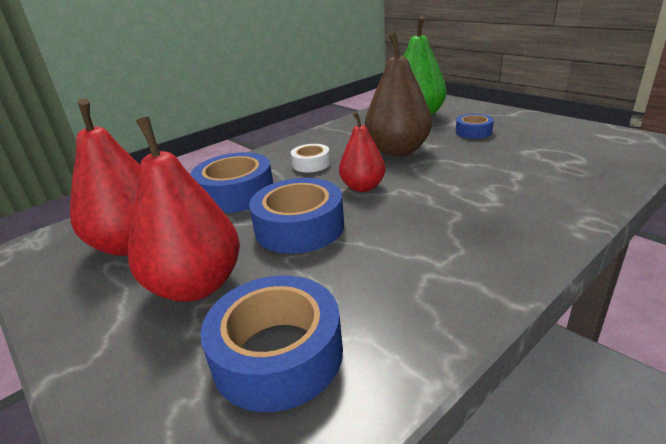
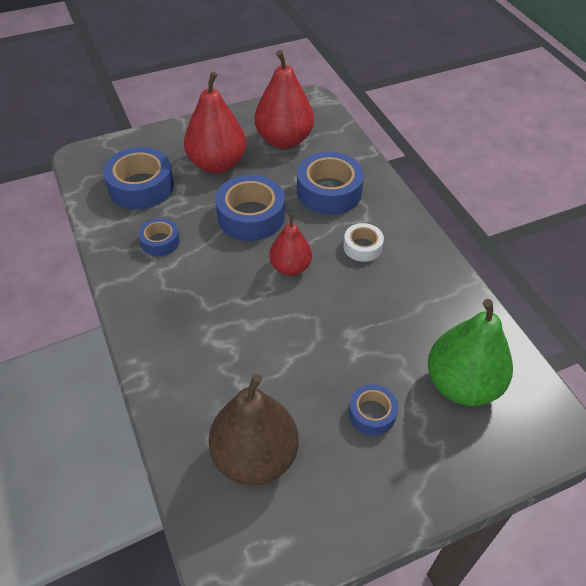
camera: 105 degrees right, 20 degrees up
brown pear [365,33,432,156] -> brown pear moved to [209,374,299,486]
none -> blue tape [138,218,180,256]

